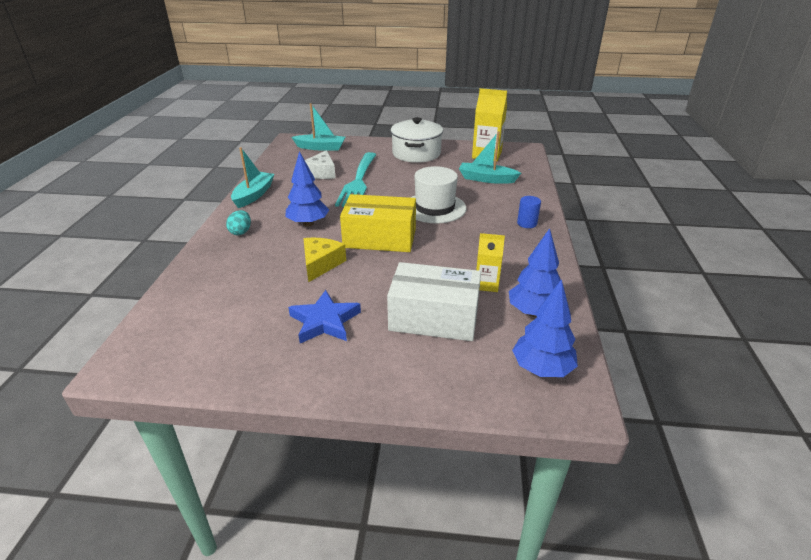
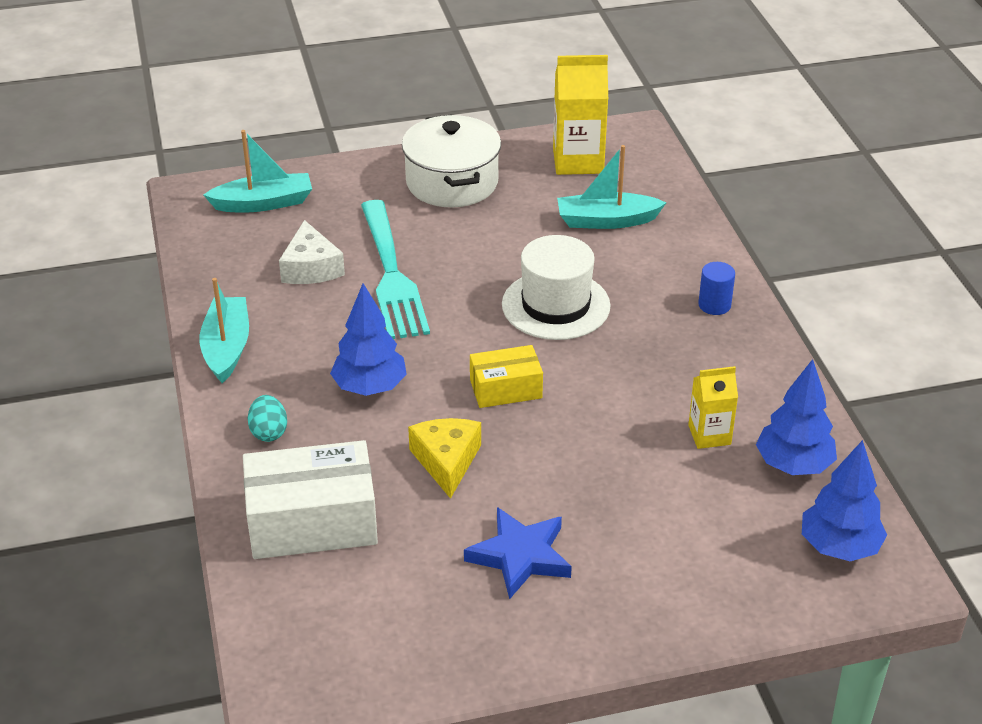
camera: 20 degrees left, 5 degrees up
yellow box [340,194,416,252] -> yellow box [470,345,543,408], size x0.58
white box [387,262,481,341] -> white box moved to [243,440,378,559]

